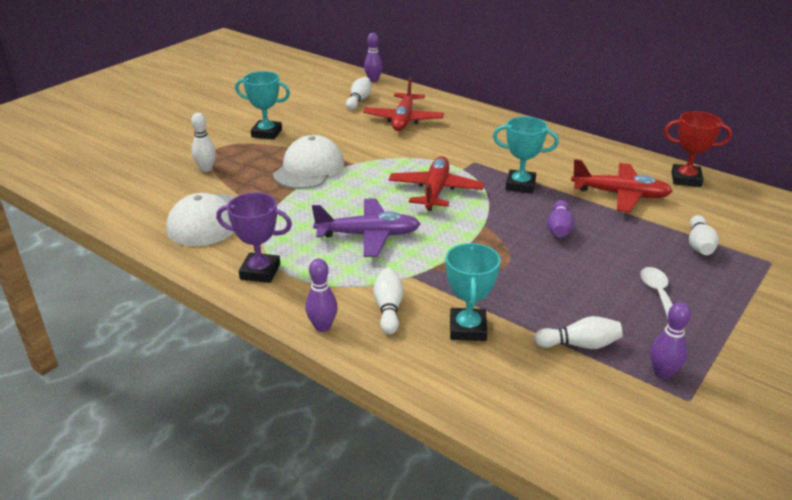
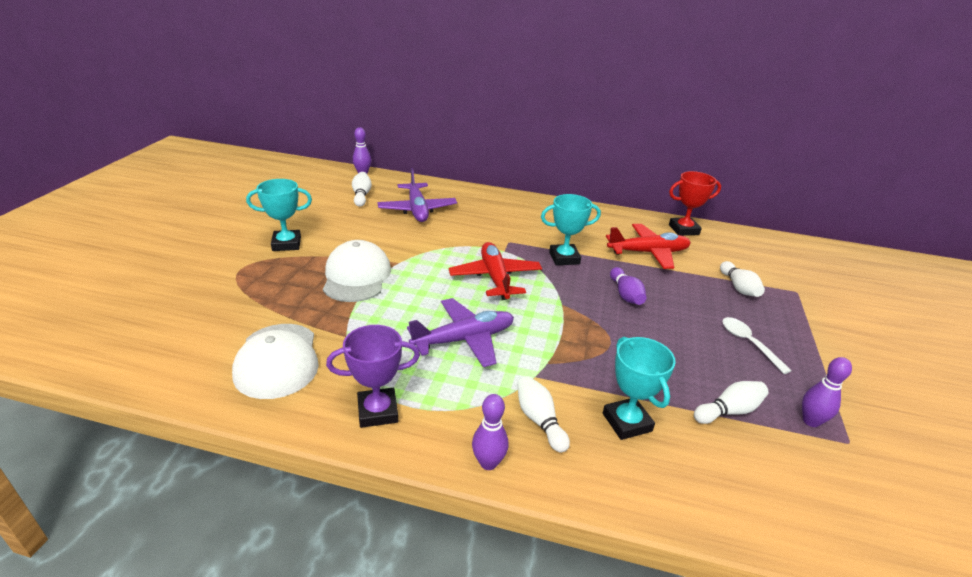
camera: 25 degrees left, 0 degrees up
white bowling pin [191,112,216,172] -> none
red plane [363,78,444,131] -> purple plane [377,168,457,222]

